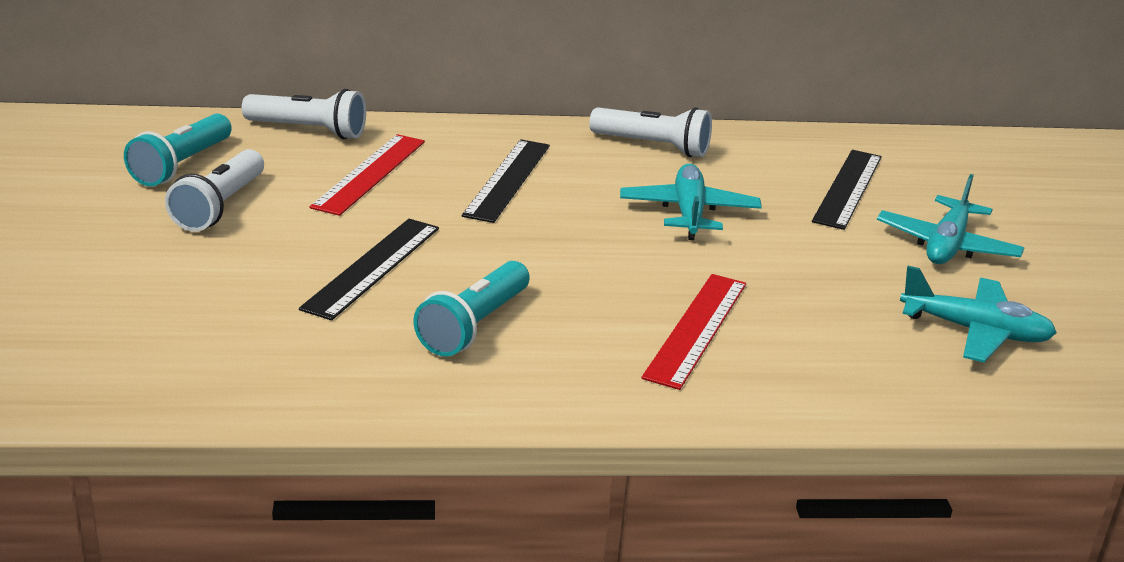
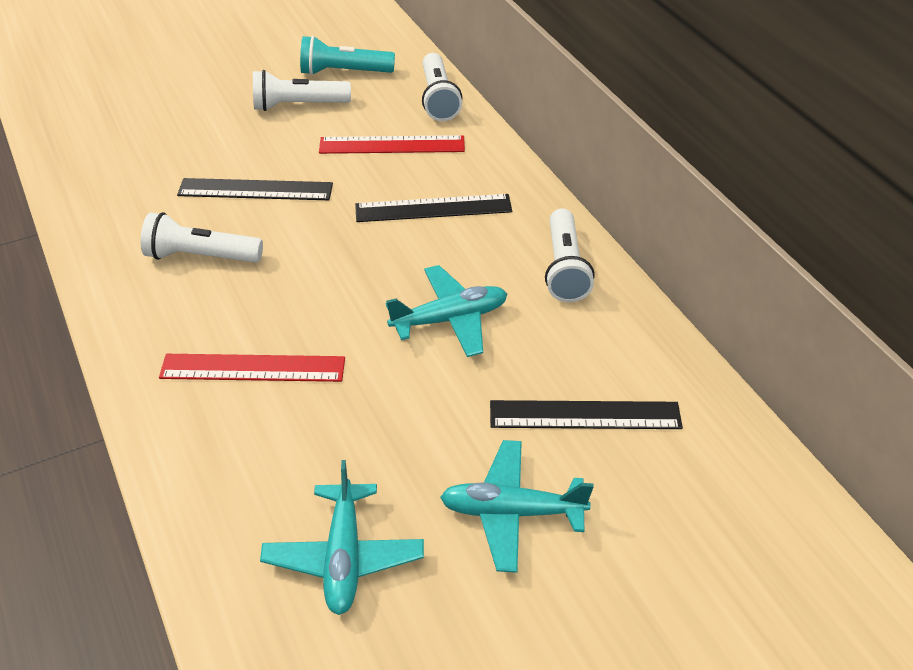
camera: 70 degrees right, 15 degrees up
turquoise flashlight [413,261,529,356] -> white flashlight [141,212,263,263]

